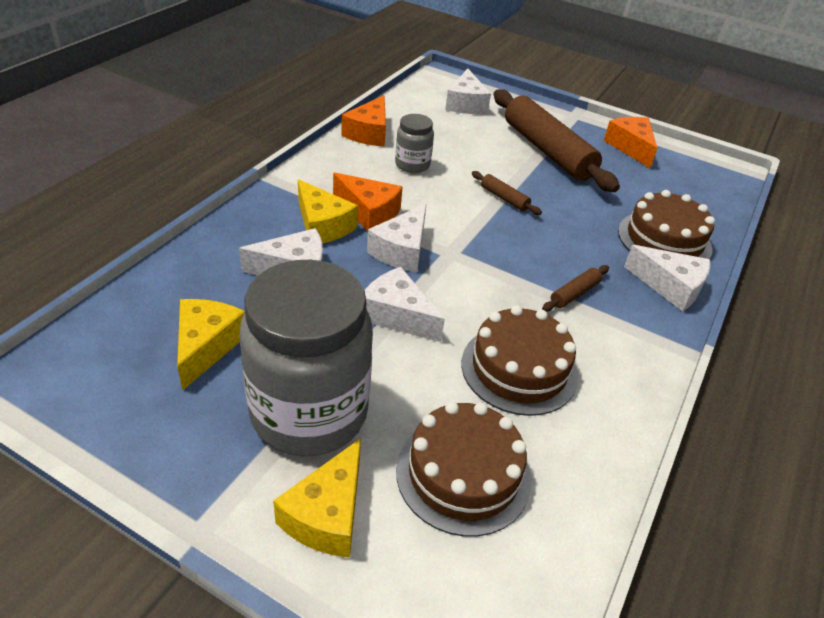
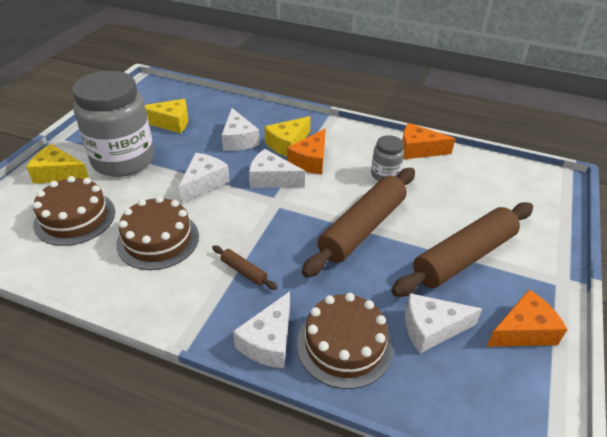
camera: 85 degrees right, 0 degrees up
white cheese [445,69,491,114] -> white cheese moved to [405,293,482,353]
brown rolling pin [472,171,542,215] -> brown rolling pin [302,168,415,278], size x2.42

